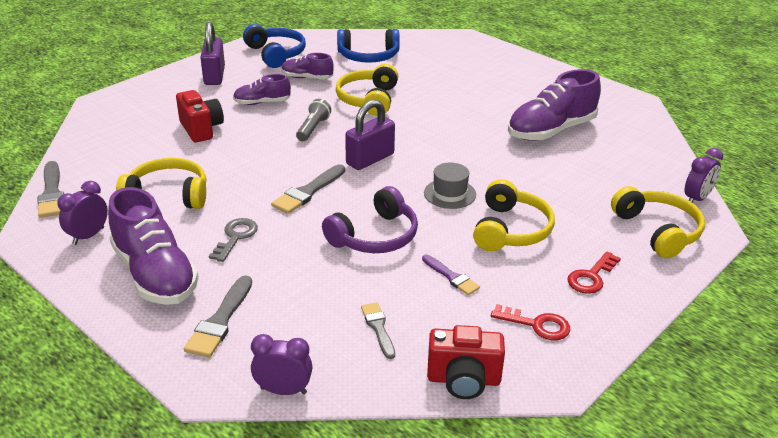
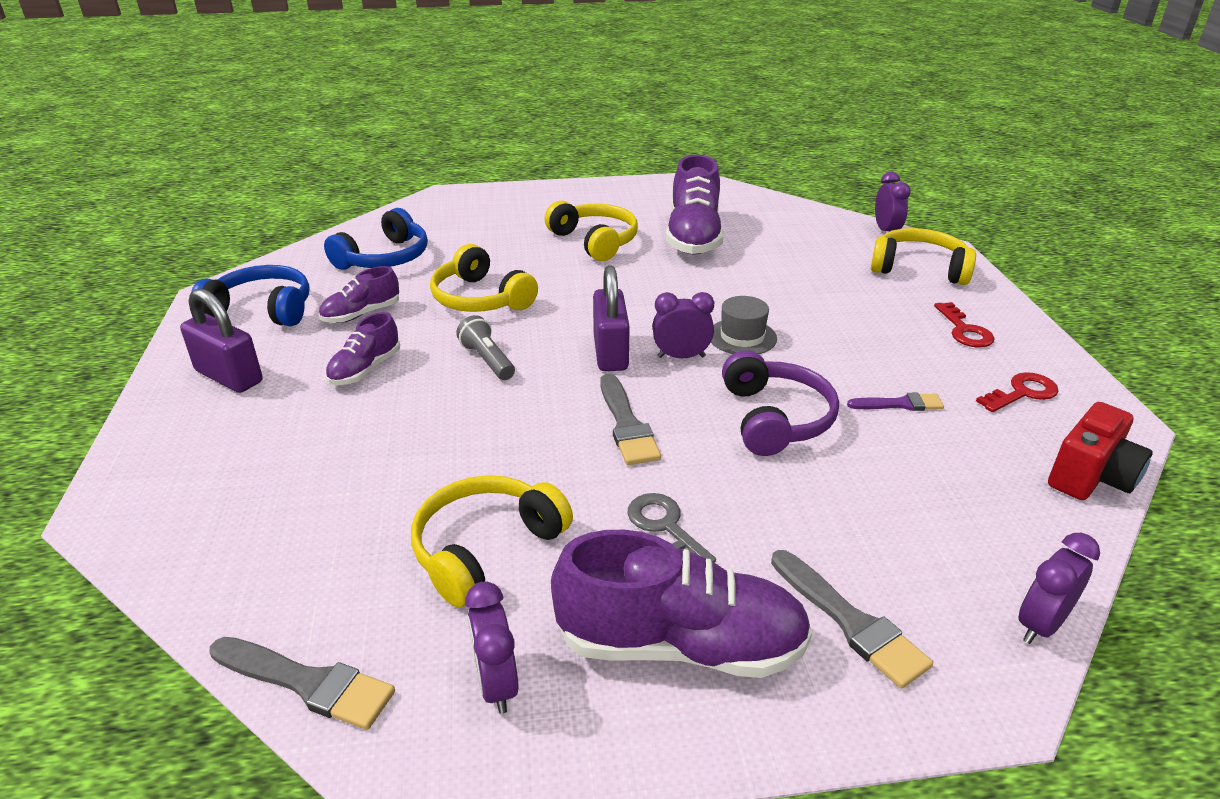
camera: 50 degrees left, 0 degrees up
red camera [176,90,224,143] -> none
grey brush [361,302,395,359] -> none
yellow headphones [473,179,555,251] -> yellow headphones moved to [544,201,638,261]
none -> purple clock [653,292,714,358]

